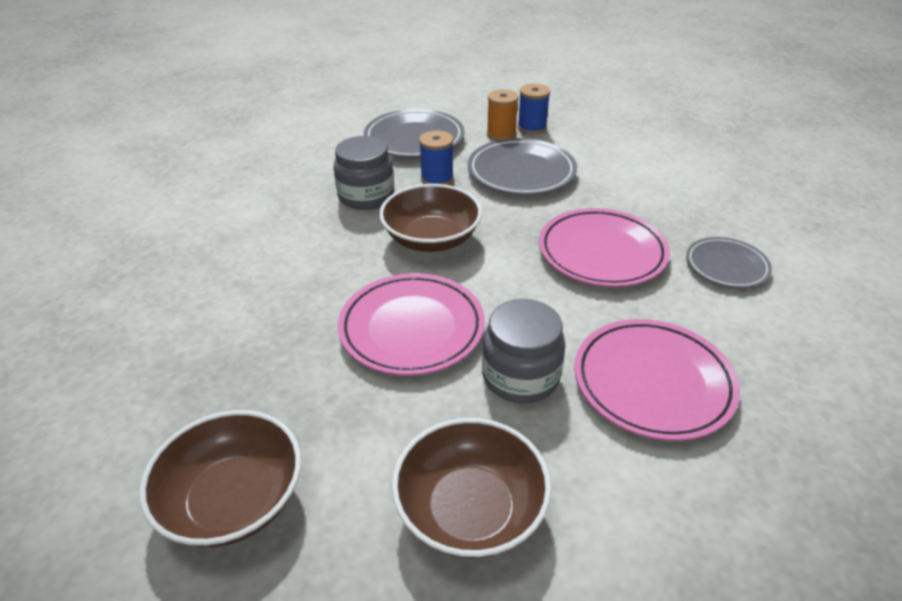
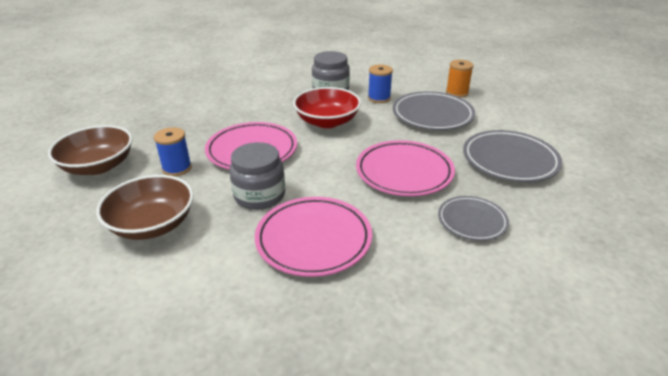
camera: 45 degrees right, 5 degrees down
grey plate [364,109,464,158] -> grey plate moved to [463,130,562,182]
brown bowl [379,184,482,252] -> red bowl [293,87,361,128]
blue spool [517,84,550,135] -> blue spool moved to [154,127,192,176]

